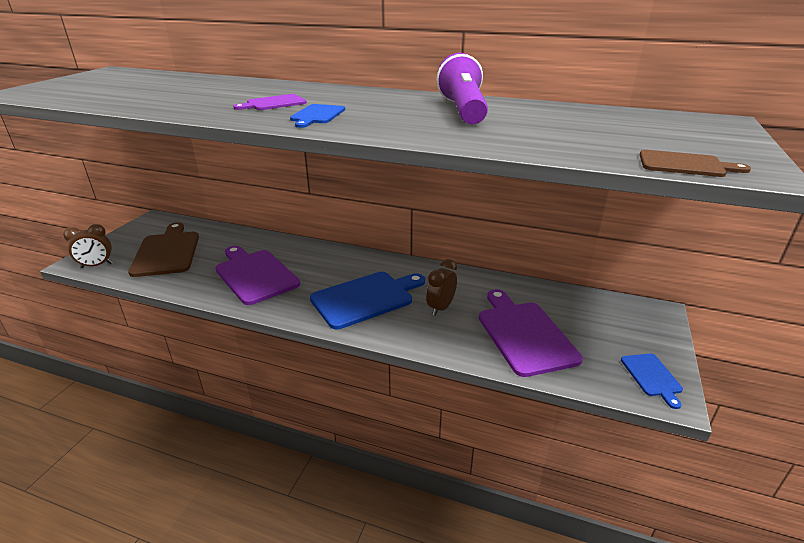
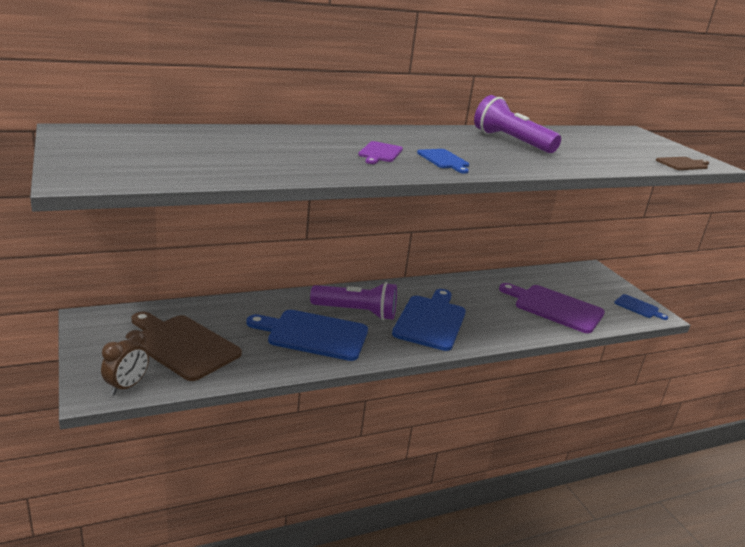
camera: 45 degrees left, 5 degrees down
purple cutting board [215,246,300,305] -> blue cutting board [246,310,368,361]
brown clock [426,259,457,316] -> none
none -> purple flashlight [310,282,397,320]

